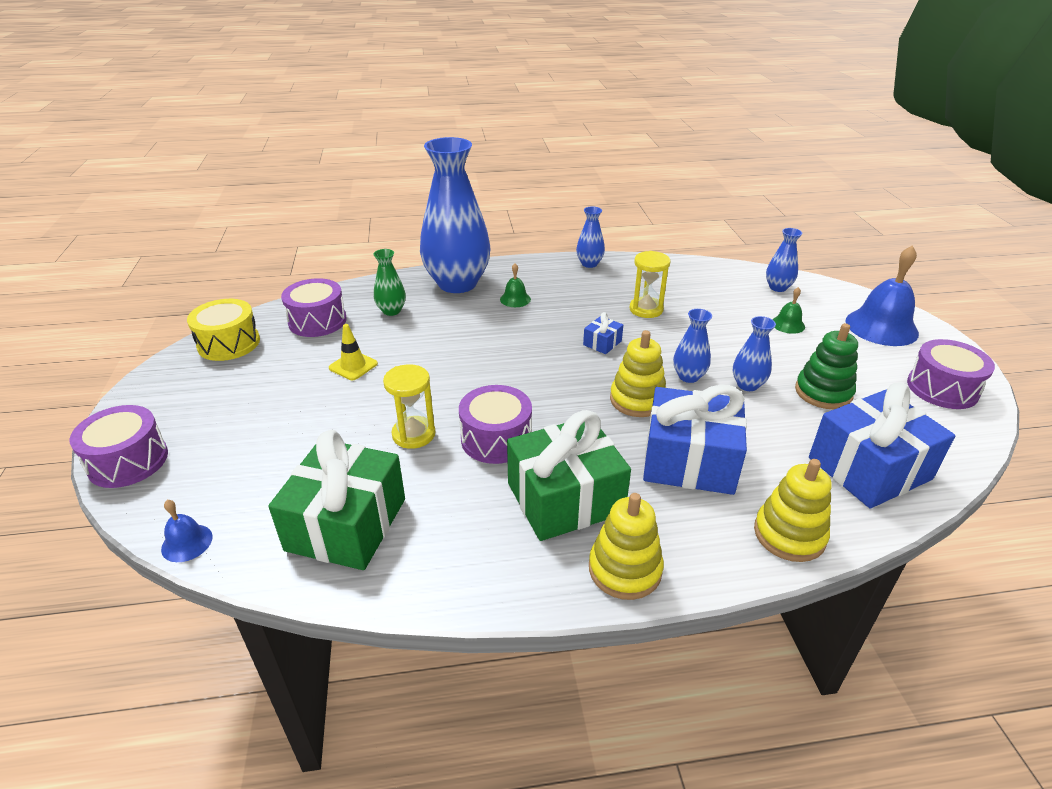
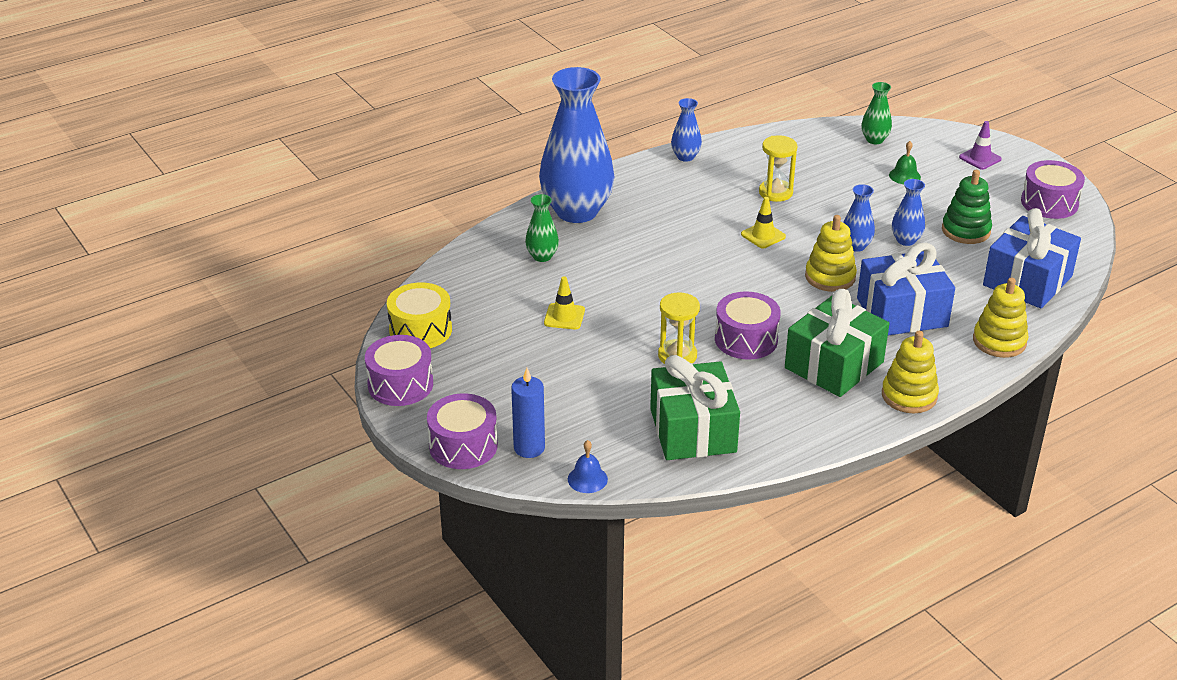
camera: 25 degrees left, 0 degrees up
purple drum [281,278,347,337] -> purple drum moved to [365,335,433,406]
green bell [500,263,531,307] -> none
blue gift [583,312,623,354] -> yellow traffic cone [741,197,786,249]
blue vase [766,228,803,292] -> green vase [861,82,892,144]
blue bell [846,245,919,346] -> purple traffic cone [959,121,1002,170]
none -> blue candle [511,368,545,458]

